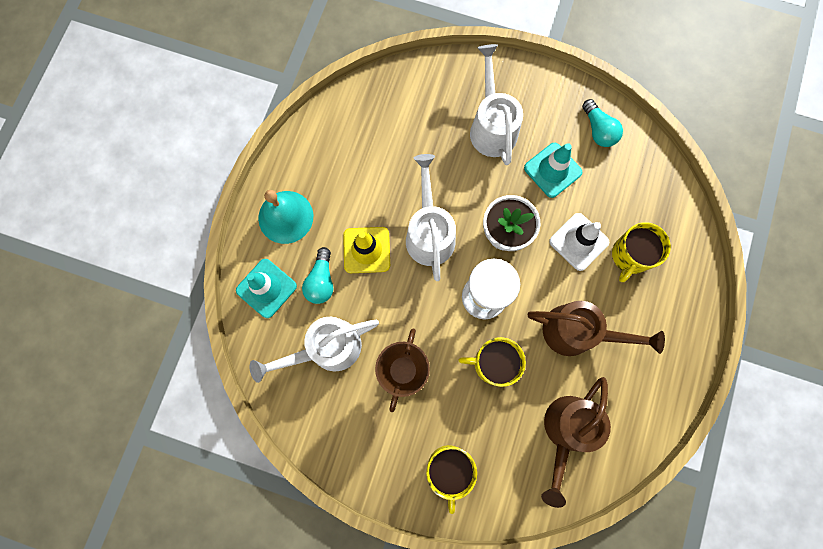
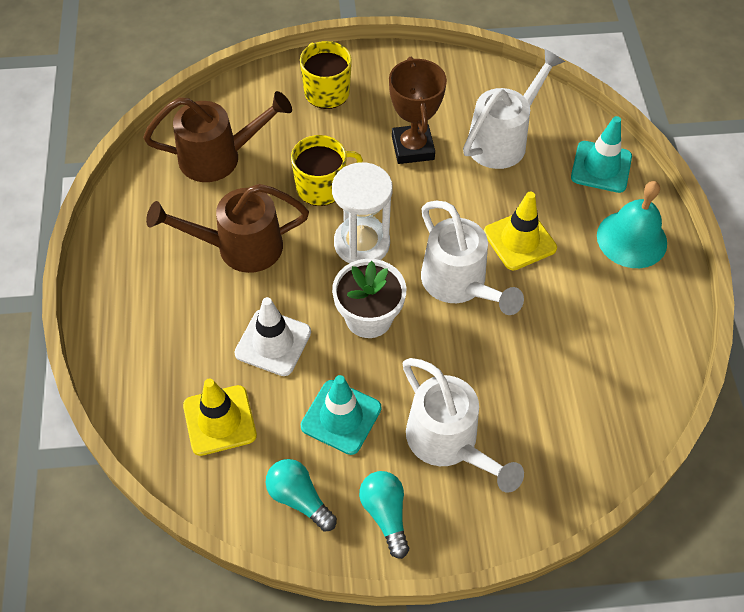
camera: 155 degrees right, 20 degrees down
turquoise light bulb [302,247,333,304] -> turquoise light bulb moved to [359,471,409,559]
brown watering can [541,377,611,508] -> brown watering can turned 75 degrees clockwise [143,91,292,182]
yellow mug [612,222,671,282] -> none
none -> yellow traffic cone [183,378,257,456]

